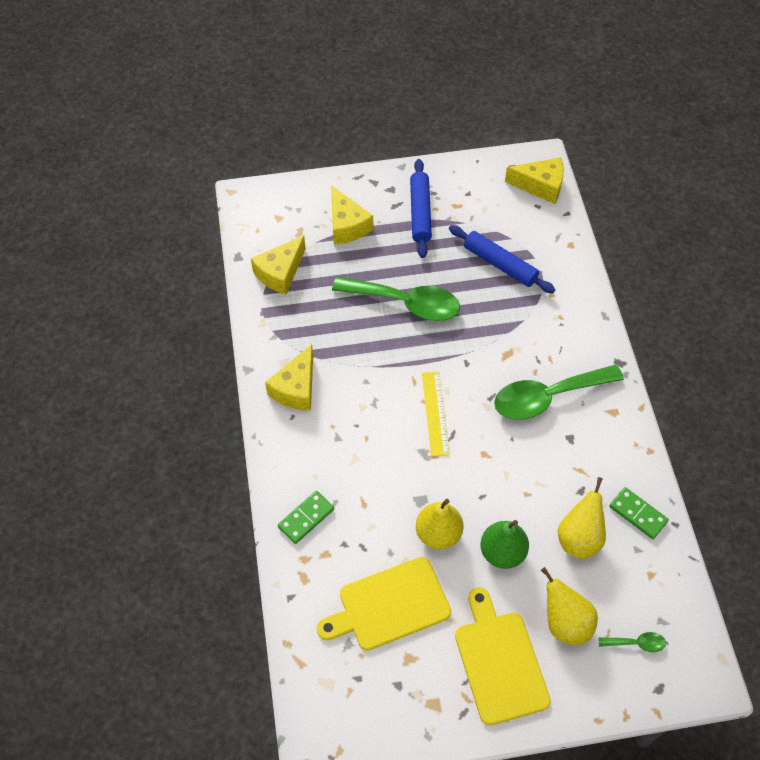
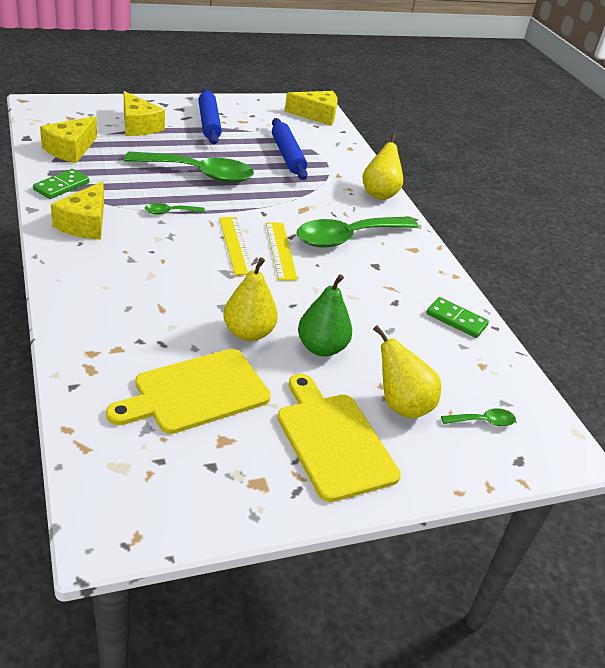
camera: 15 degrees left, 20 degrees down
green domino [278,491,334,544] -> green domino moved to [33,169,89,199]
blue rolling pin [449,225,555,293] -> blue rolling pin turned 45 degrees clockwise [272,118,308,180]
yellow pear [558,477,606,559] -> yellow pear moved to [362,133,403,200]
none -> green spoon [145,203,205,215]
none -> yellow ruler [266,222,298,281]

